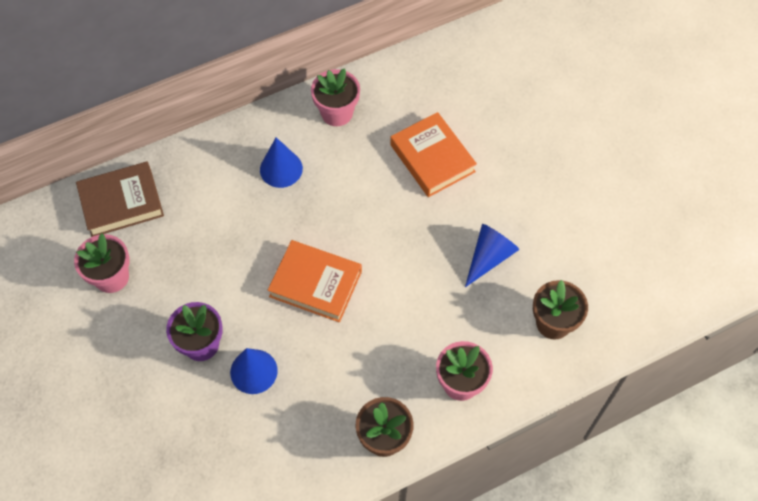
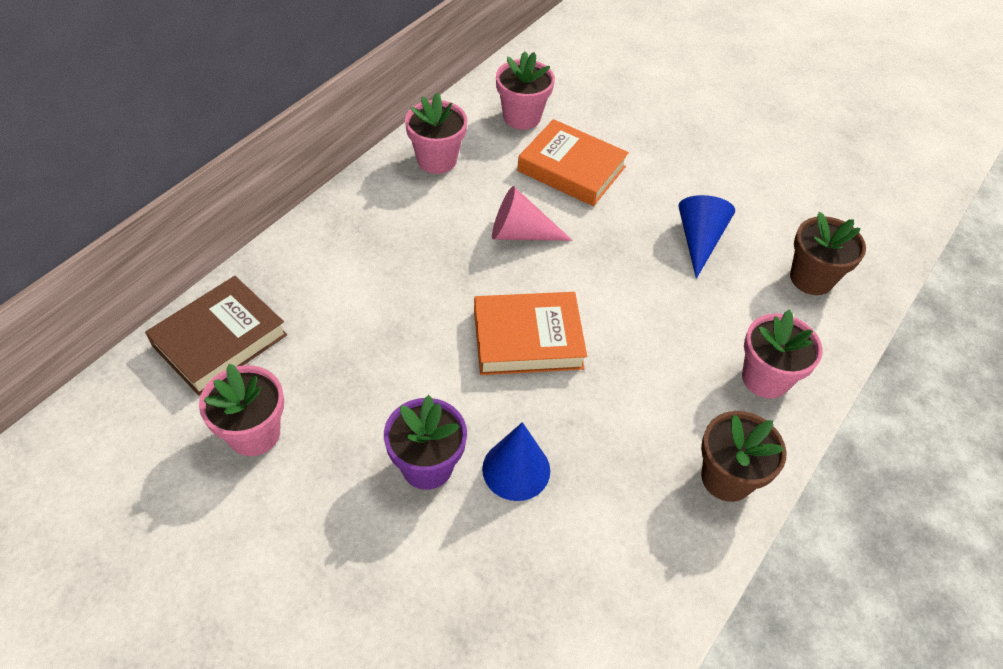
camera: 30 degrees left, 10 degrees down
blue cone [260,137,303,188] -> none
none -> pink cone [492,186,573,241]
none -> pink flower pot [496,51,555,130]

